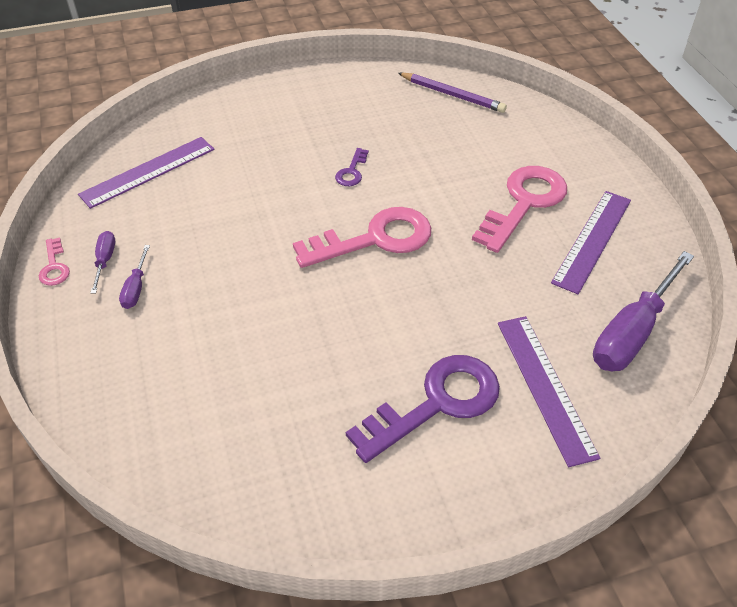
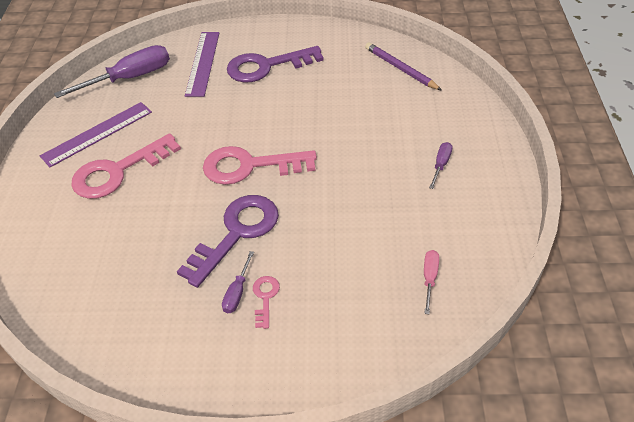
camera: 160 degrees left, 0 degrees up
pink key [39,238,70,286] -> pink key moved to [253,276,280,329]
purple ruler [78,137,215,209] -> pink screwdriver [424,250,439,314]
purple screwdriver [91,231,115,294] -> purple screwdriver moved to [222,251,254,313]
purple key [335,148,369,186] -> purple key [177,195,279,288], size x2.21
purple pencil [398,73,507,113] -> purple pencil moved to [365,42,442,91]

